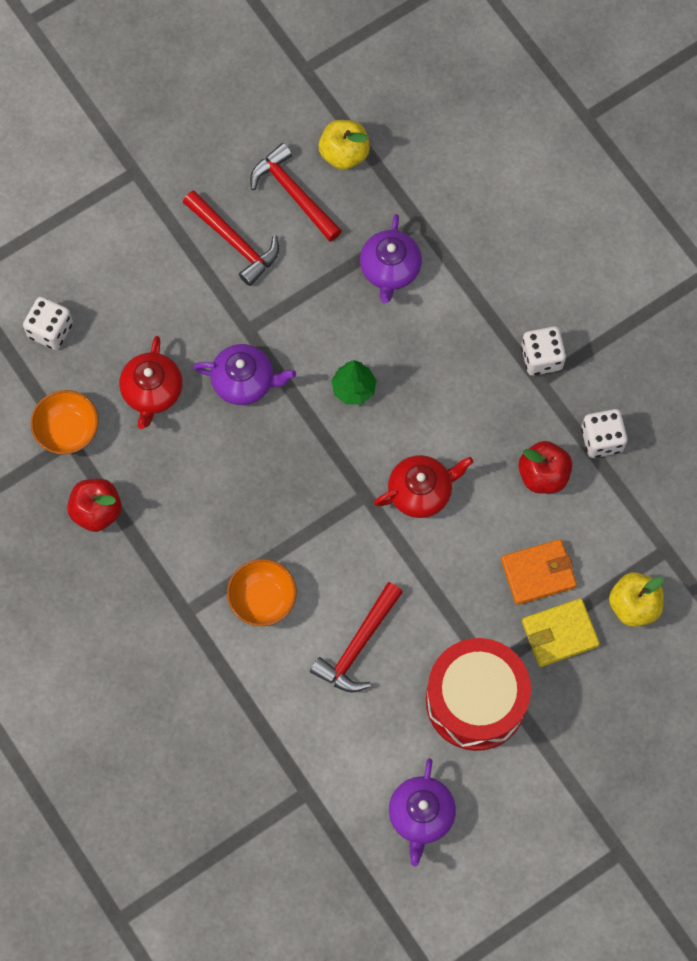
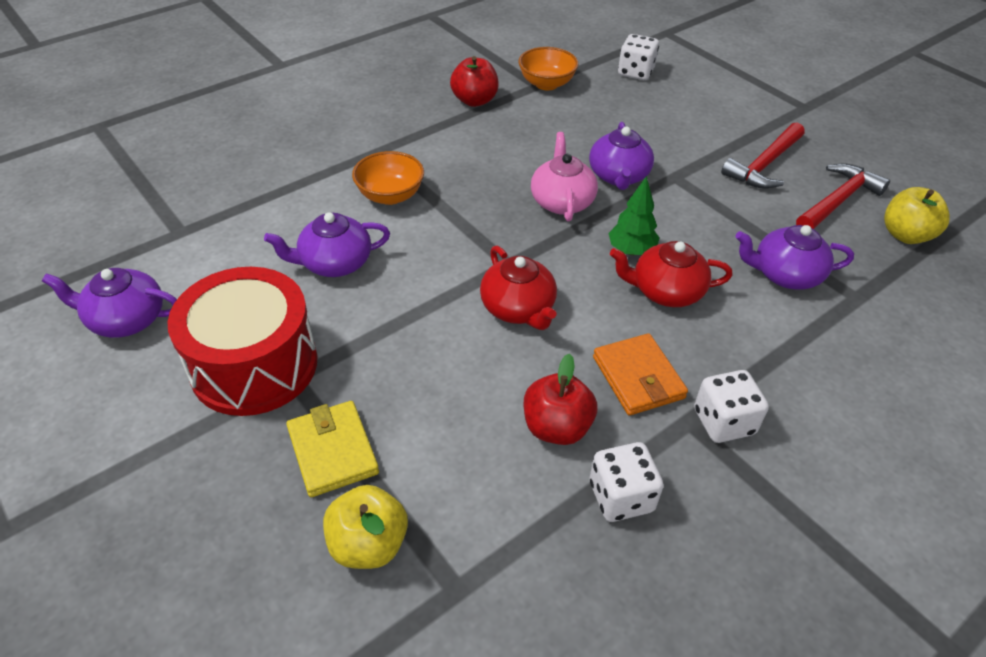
camera: 85 degrees right, 25 degrees down
red teapot [119,336,183,429] -> red teapot moved to [610,241,733,307]
red hammer [310,582,403,693] -> purple teapot [264,212,390,277]
orange wallet [501,539,577,605] -> orange wallet moved to [593,333,688,415]
none -> pink teapot [531,132,598,222]

